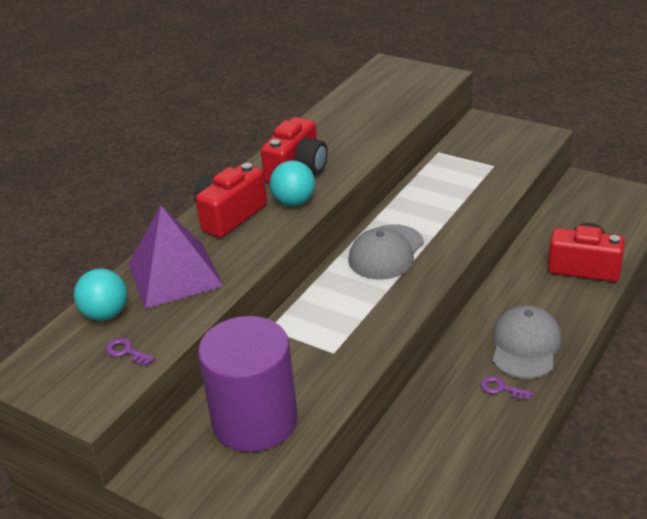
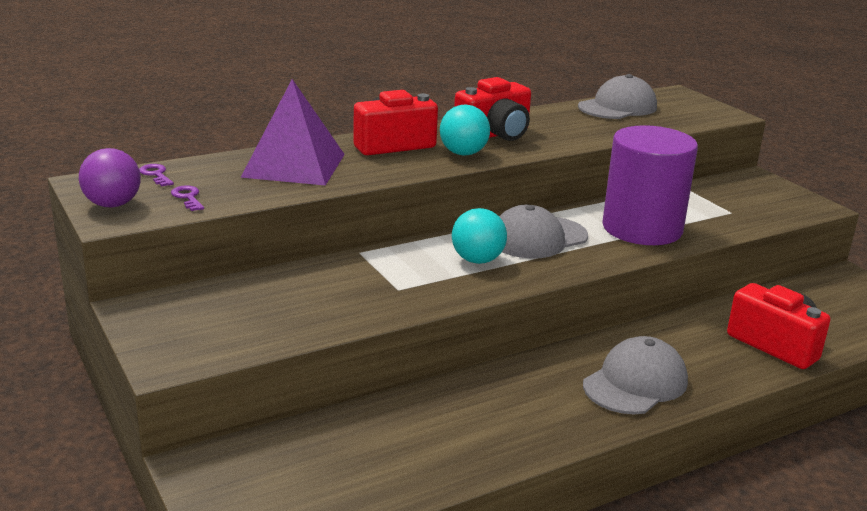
camera: 25 degrees right, 10 degrees down
turquoise ball [74,268,127,321] -> turquoise ball moved to [452,208,507,264]
purple cylinder [198,316,298,452] -> purple cylinder moved to [602,125,698,245]
purple key [480,376,533,401] -> purple key moved to [139,164,174,186]
none -> purple ball [79,148,141,208]
none -> grey cap [578,74,657,119]

